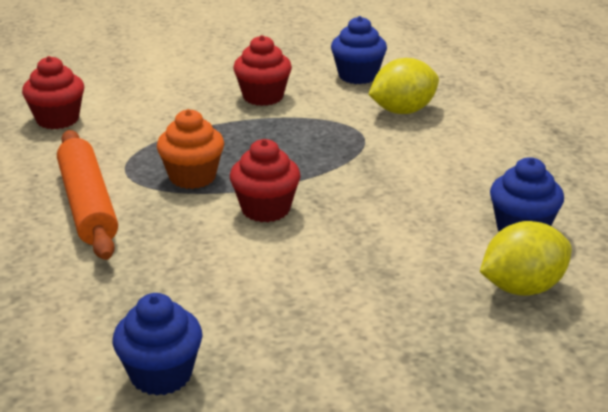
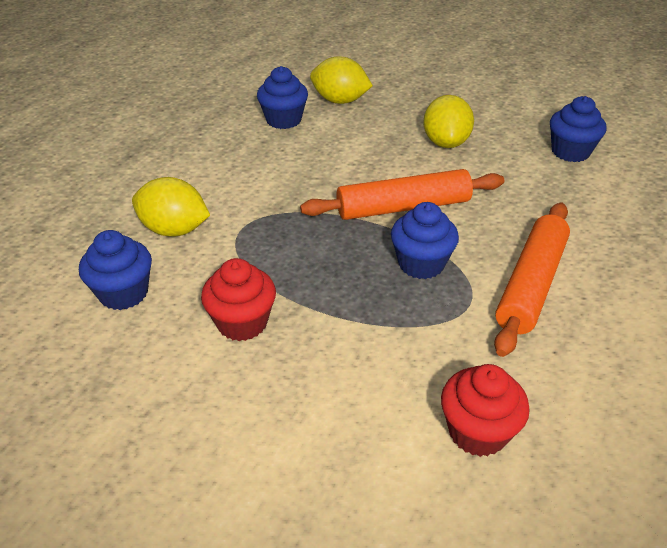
camera: 135 degrees left, 10 degrees up
orange cupcake [157,109,224,189] -> blue cupcake [391,202,459,279]
red cupcake [230,139,300,222] -> orange rolling pin [300,169,504,220]
none -> yellow lemon [423,95,474,148]

